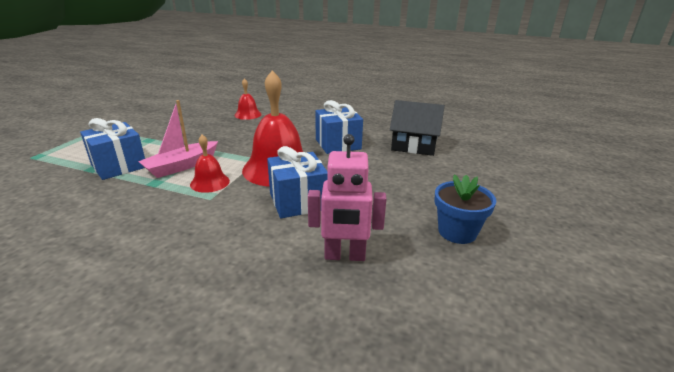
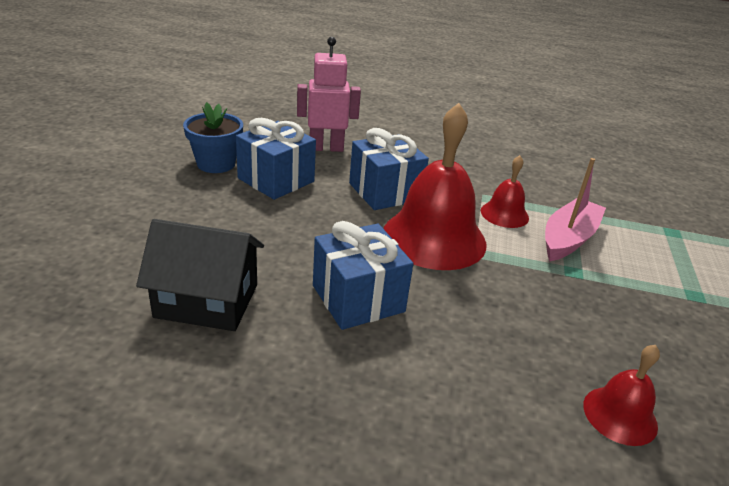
camera: 170 degrees right, 5 degrees up
blue gift [80,118,145,180] -> blue gift moved to [236,118,316,200]

